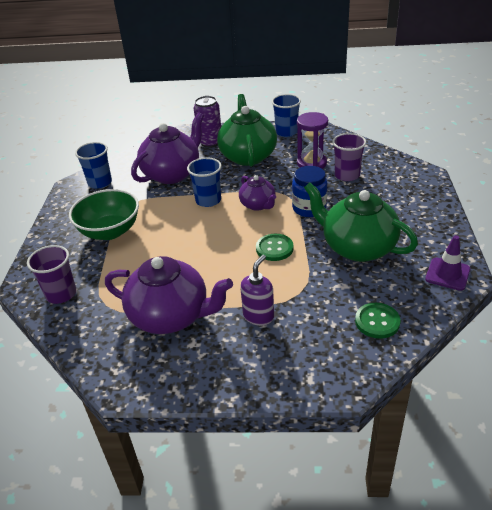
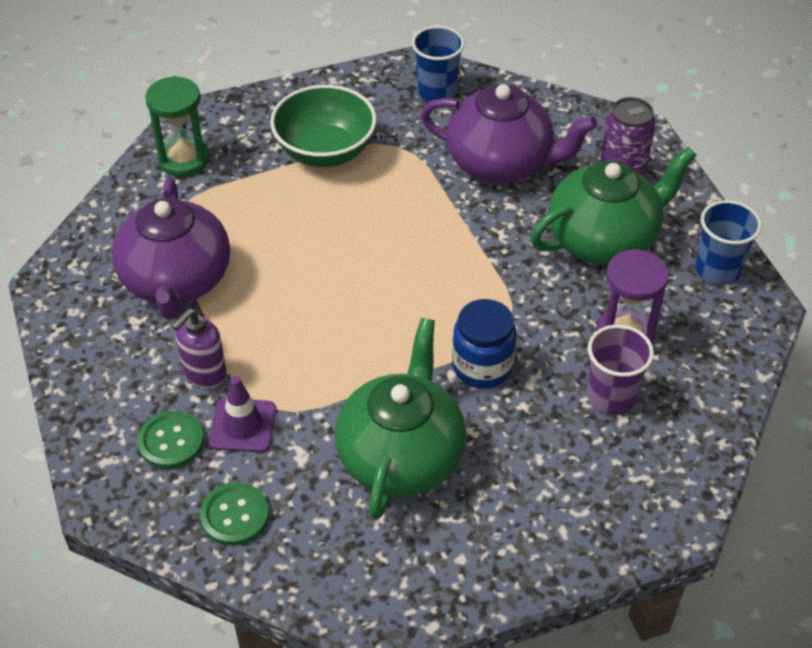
camera: 65 degrees right, 10 degrees up
purple cup [27,245,76,304] -> green hourglass [145,76,210,177]
blue cup [187,157,222,207] -> none
purple teapot [239,175,276,211] -> none
purple soap dispenser [240,255,274,326] -> purple soap dispenser turned 120 degrees clockwise [172,309,227,388]
green button [256,234,294,261] -> green button moved to [137,411,204,469]
purple traffic cone [425,235,471,291] -> purple traffic cone moved to [209,376,276,452]

